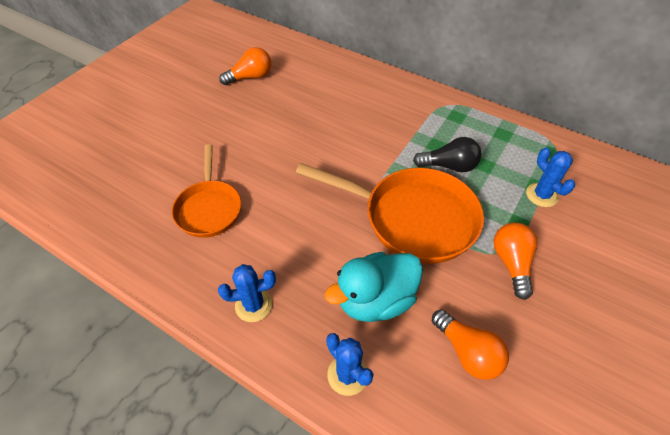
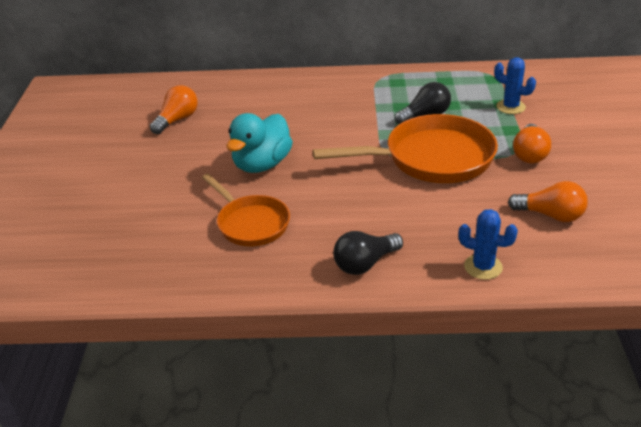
camera: 30 degrees left, 15 degrees down
blue cactus [218,264,276,322] -> black light bulb [333,231,403,275]
turquoise duck [325,252,423,322] -> turquoise duck moved to [227,113,293,173]
orange light bulb [494,223,538,300] -> orange light bulb turned 135 degrees counterclockwise [513,124,551,163]

